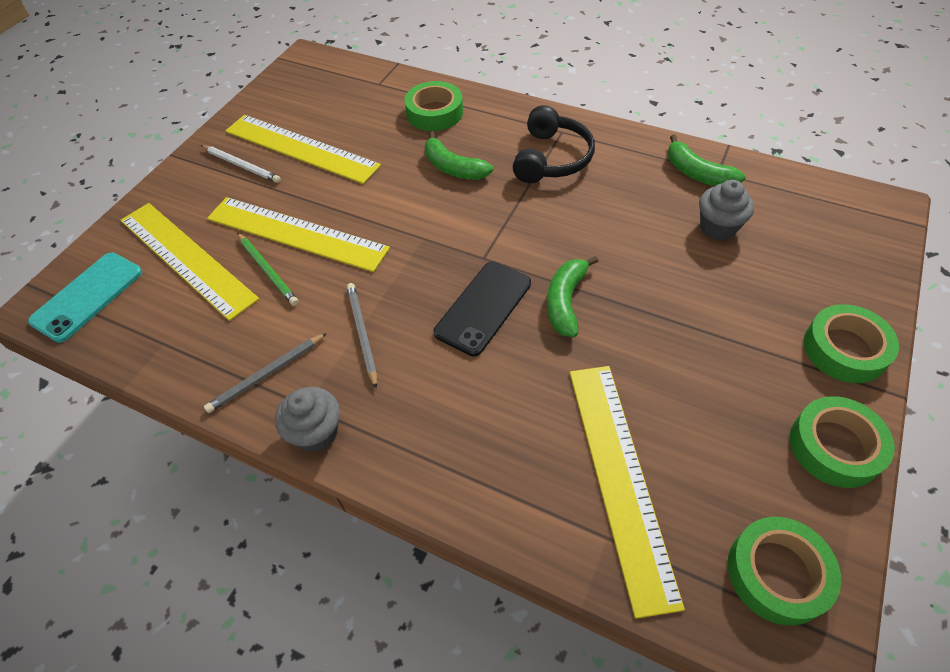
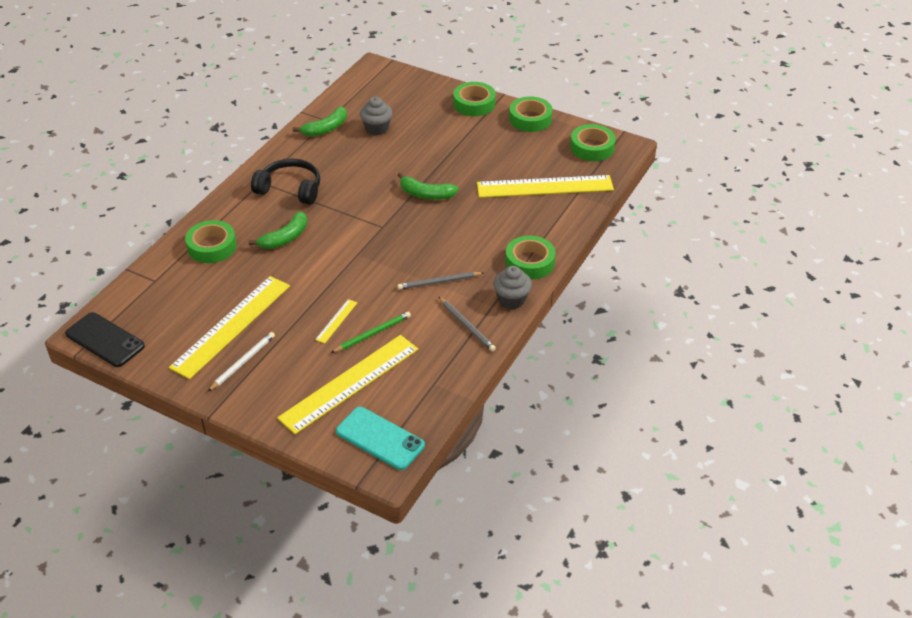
camera: 90 degrees left, 10 degrees down
yellow ruler [207,197,390,272] -> yellow ruler [315,299,357,344], size x0.42
black phone [433,261,531,357] -> black phone moved to [65,312,145,367]
none -> green tape [505,236,555,280]

